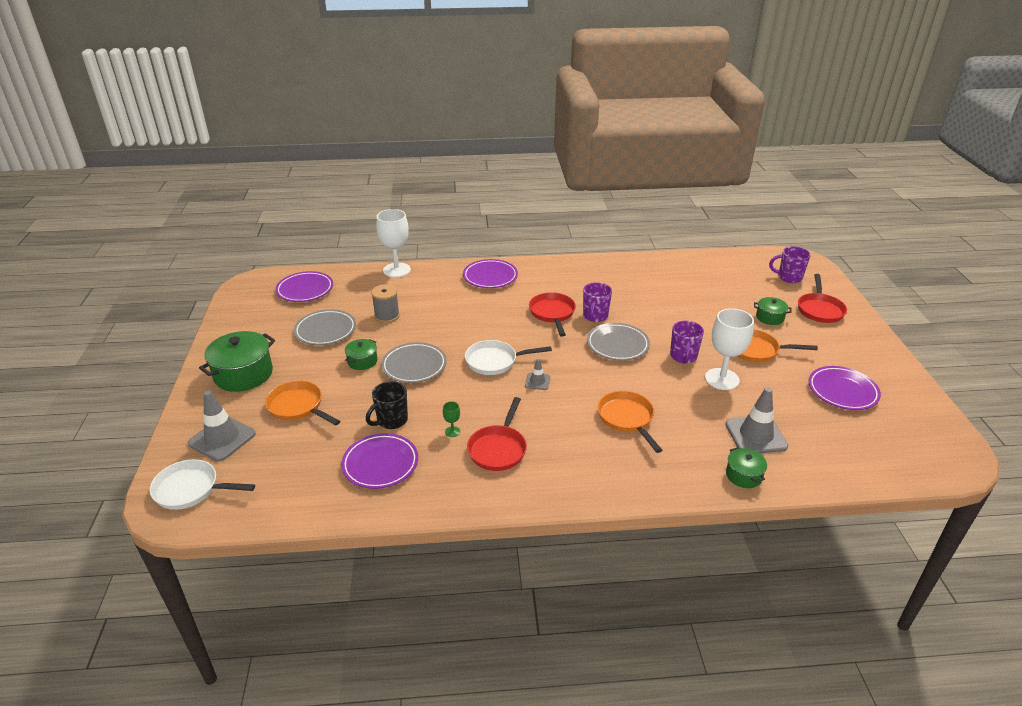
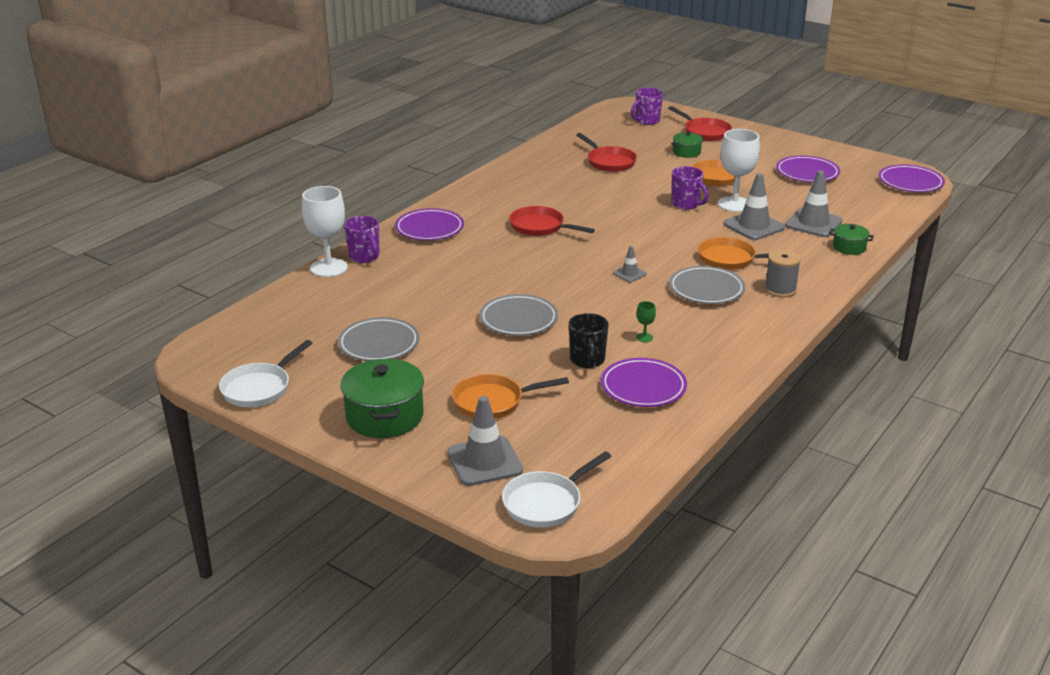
camera: 50 degrees left, 5 degrees down
purple plate [275,271,333,302] -> purple plate moved to [879,165,945,192]
green pot [345,339,378,370] -> none
grey spool [371,284,400,323] -> grey spool moved to [764,249,801,297]
white pan [465,340,552,375] -> white pan moved to [219,340,312,407]
red pan [467,397,527,471] -> red pan moved to [576,133,637,172]
purple mug [583,282,612,322] -> purple mug moved to [344,216,379,263]
grey plate [587,323,650,361] -> grey plate moved to [669,266,745,304]
none -> grey traffic cone [724,173,785,240]

